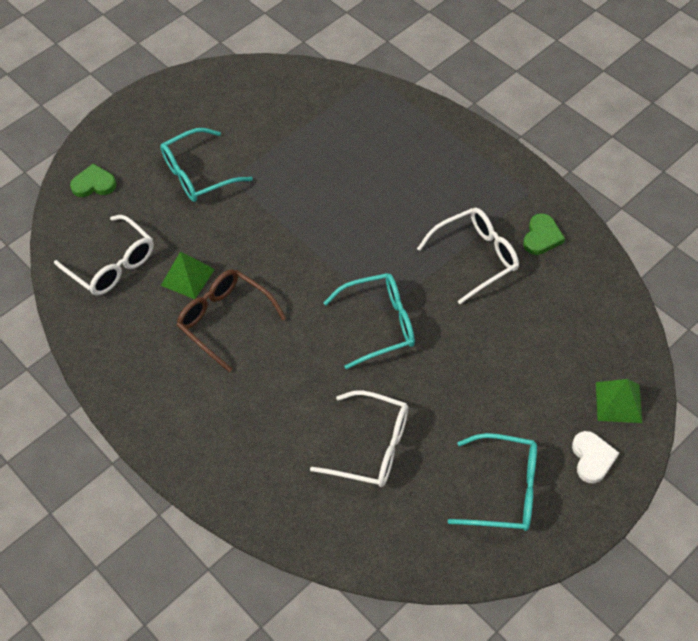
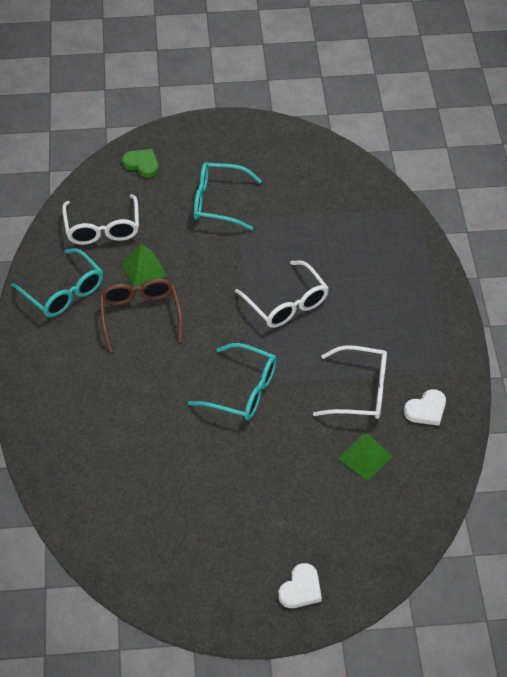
camera: 35 degrees right, 5 degrees down
white glasses [310,391,408,487] -> white glasses moved to [235,261,329,328]
turquoise glasses [447,433,537,531] -> turquoise glasses moved to [11,248,103,317]
green heart [523,213,565,255] -> white heart [404,389,446,426]
green pyramid [596,379,642,423] -> green pyramid moved to [338,434,393,481]

